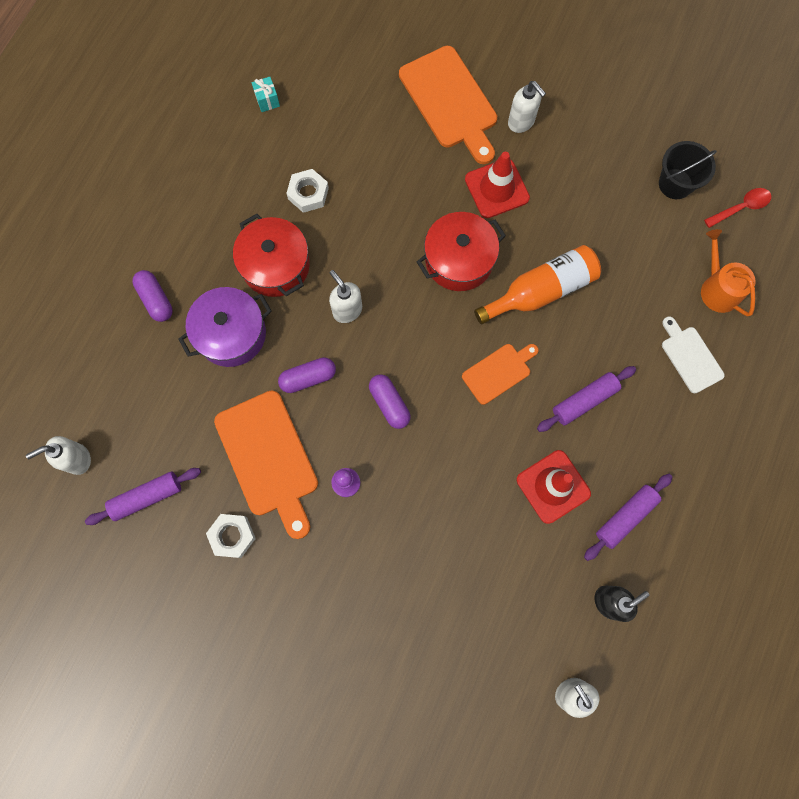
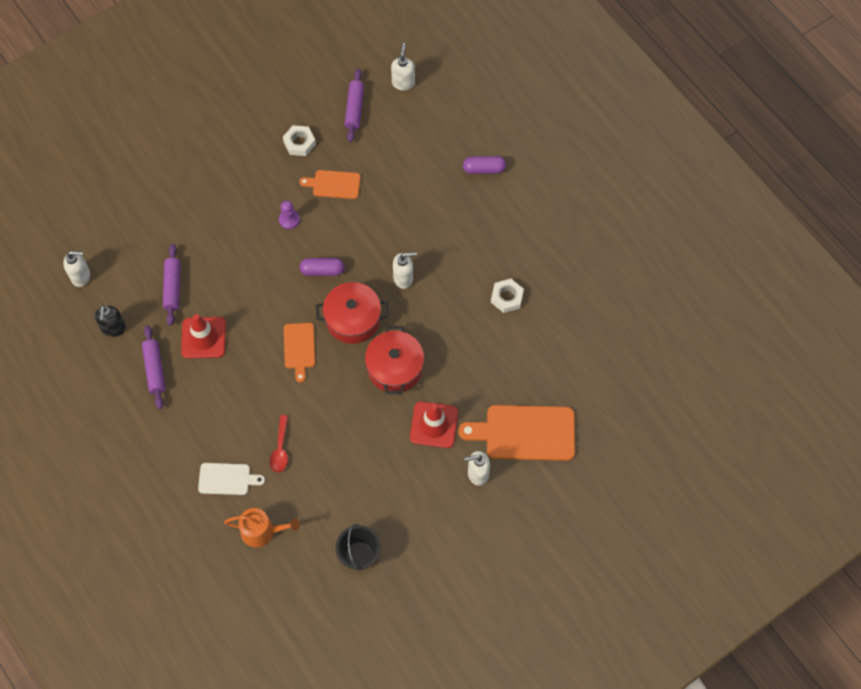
camera: 120 degrees right, 10 degrees down
purple pot [178,287,272,367] -> none
orange cutting board [214,390,318,539] -> orange cutting board [300,170,361,199], size x0.56
red pot [233,214,310,297] -> red pot moved to [316,282,388,344]
turquoise gift [252,77,280,112] -> none
purple capsule [278,357,336,393] -> none
orange bottle [474,245,601,324] -> none
purple rolling pin [537,366,636,432] -> purple rolling pin moved to [163,244,181,326]
red spoon [704,188,771,228] -> red spoon moved to [270,415,288,473]

